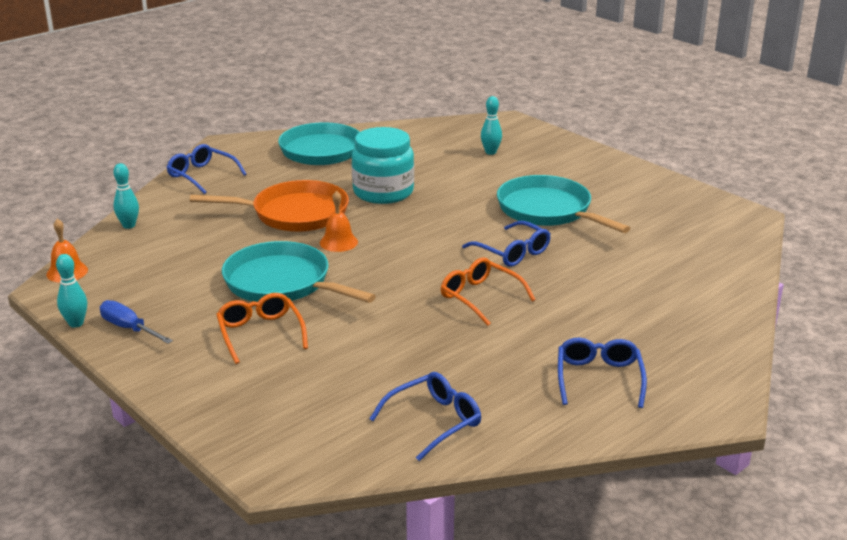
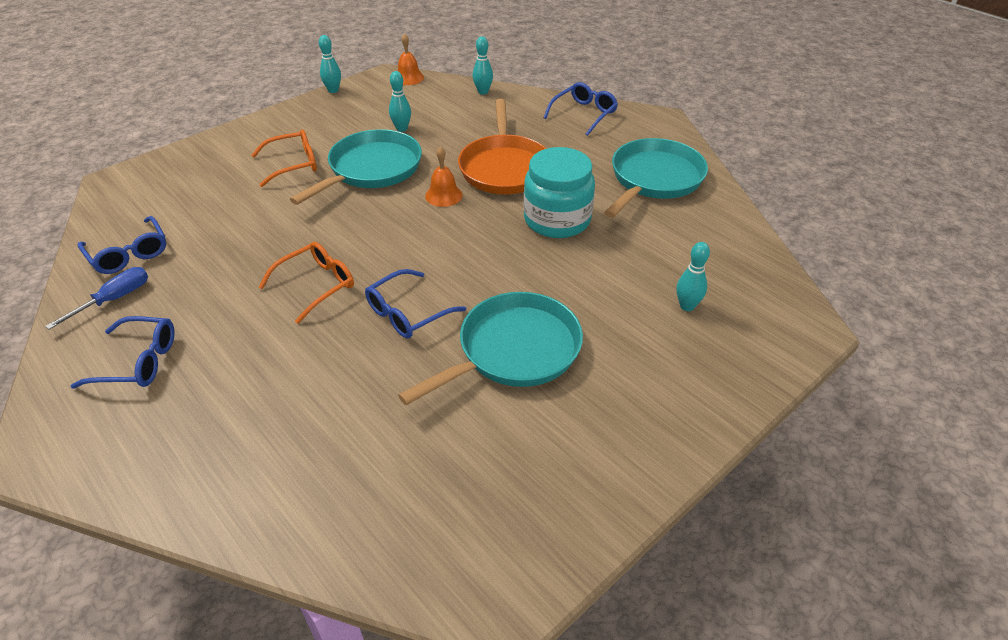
camera: 90 degrees right, 15 degrees up
blue screwdriver [100,300,173,344] -> blue screwdriver moved to [45,267,148,330]
none -> turquoise bowling pin [389,71,411,132]

